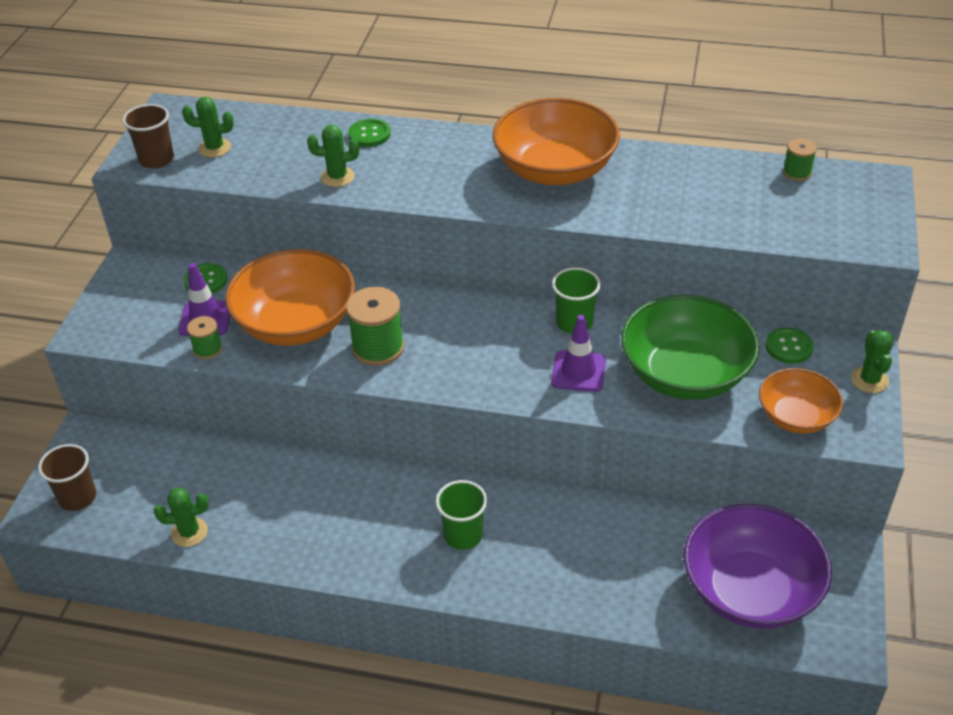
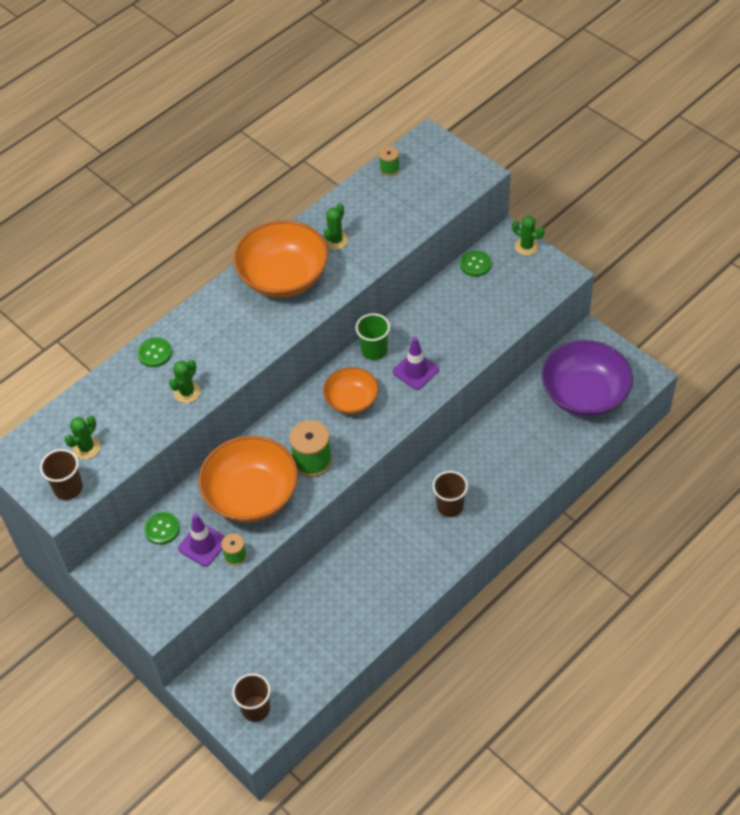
camera: 55 degrees left, 10 degrees up
green cactus [154,487,208,547] -> green cactus moved to [324,203,348,250]
green cup [436,480,487,550] -> brown cup [432,471,468,517]
green bowl [621,295,760,400] -> none
orange bowl [759,368,843,434] -> orange bowl moved to [323,367,379,414]

